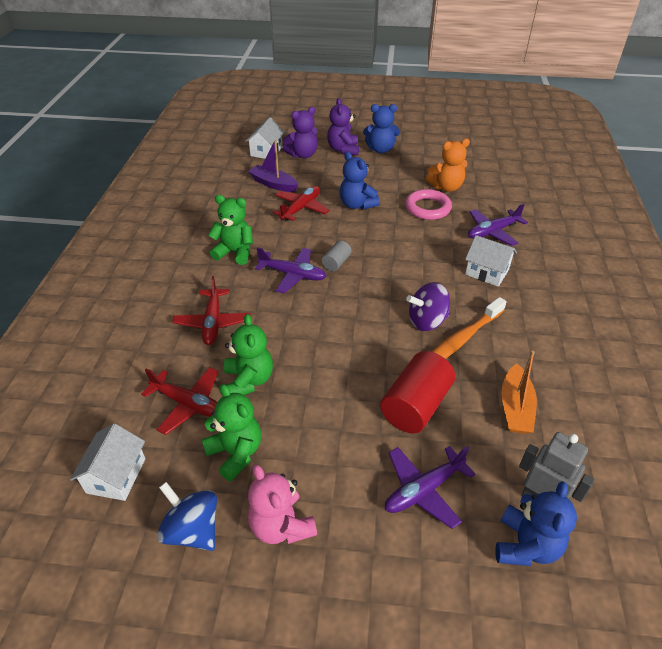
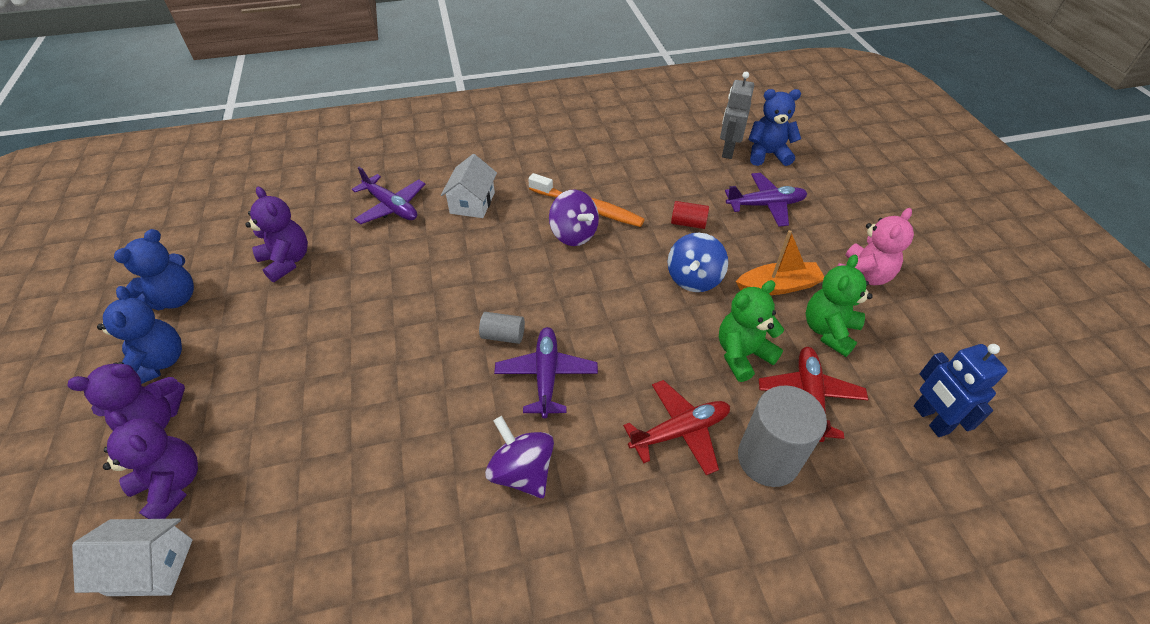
camera: 110 degrees left, 5 degrees up
white house [70,423,145,501] -> blue robot [914,344,1008,437]
blue spinning top [157,482,217,551] -> blue spinning top moved to [668,233,728,292]
green teddy bear [208,195,253,265] -> purple spinning top [485,416,554,498]
purple boat [248,140,299,192] -> none
red plane [273,186,330,221] -> none
blue teddy bear [340,152,380,210] -> blue teddy bear moved to [114,229,194,310]
red cylinder [380,351,455,433] -> red cylinder [671,201,709,229], size x0.51
purple plane [385,446,476,529] -> purple plane turned 45 degrees counterclockwise [725,173,807,227]
pink ring [405,189,452,220] -> none
orange teddy bear [426,138,470,192] -> purple teddy bear [245,187,308,282]
orange boat [501,351,537,434] -> orange boat moved to [736,230,824,295]
none -> grey cylinder [738,385,827,487]

